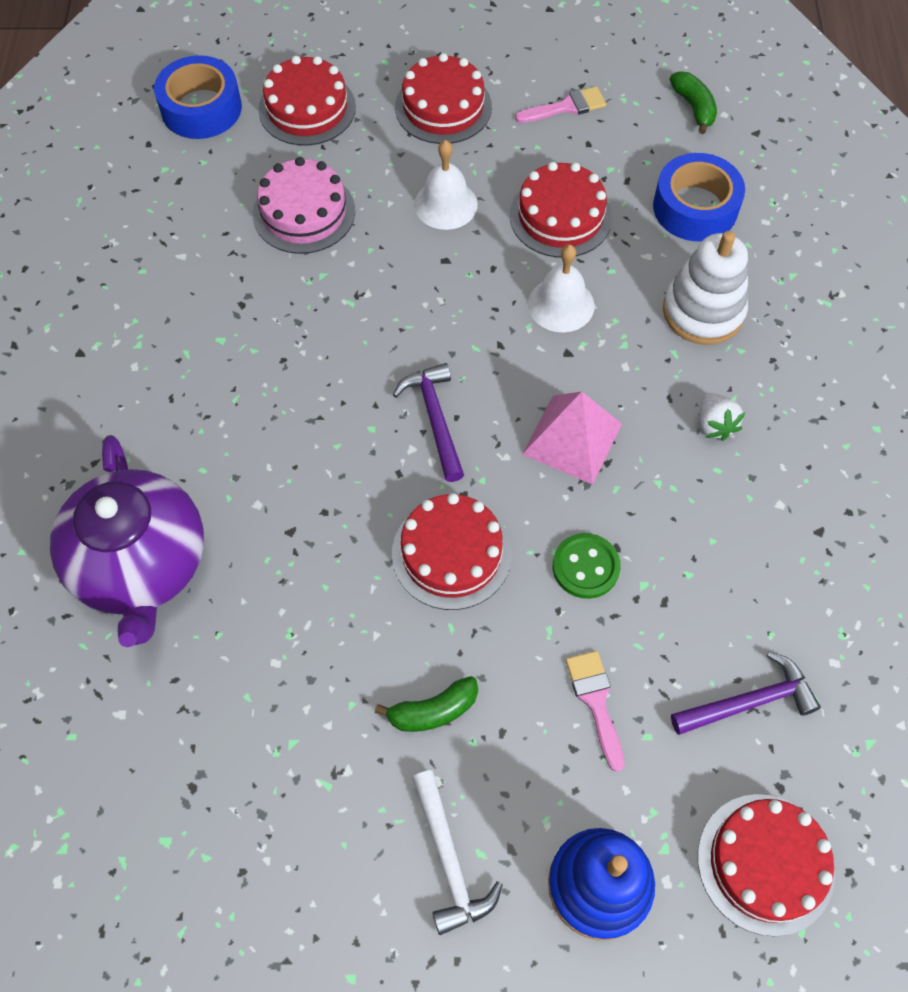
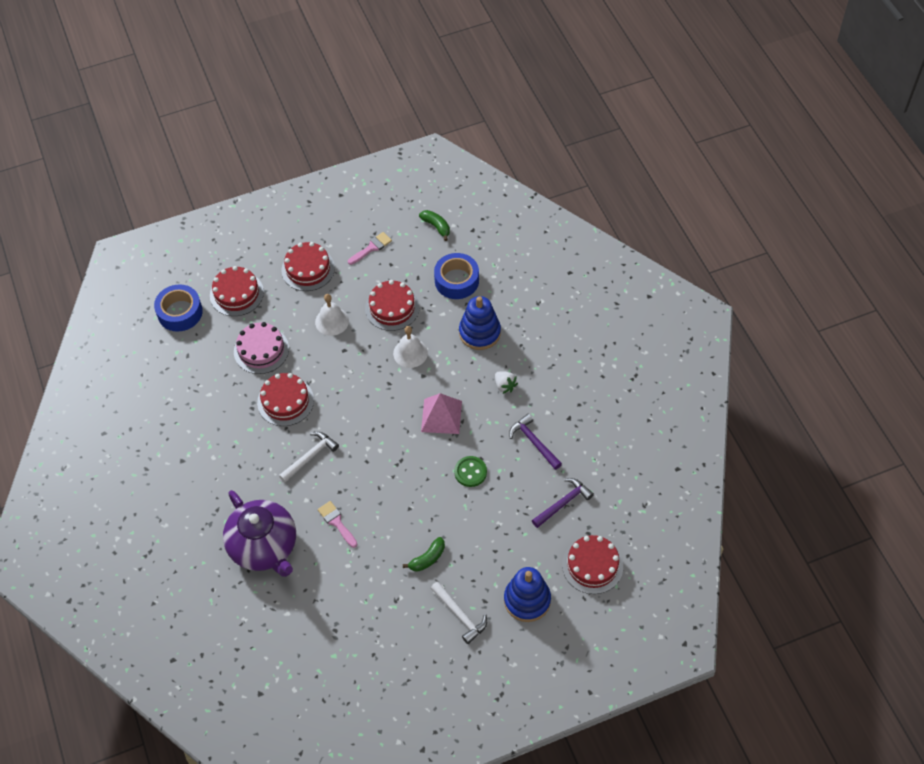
camera: 20 degrees left, 5 degrees down
red cake [392,493,512,610] -> red cake moved to [257,373,314,426]
purple hammer [393,363,464,482] -> purple hammer moved to [509,414,562,470]
pink brush [566,651,624,772] -> pink brush moved to [318,501,358,548]
white stacking toy [663,231,748,345] -> blue stacking toy [459,296,501,350]
none -> white hammer [279,432,339,482]

